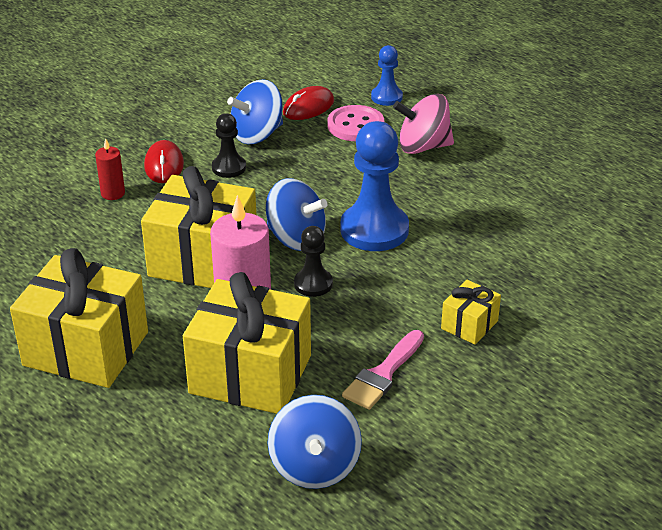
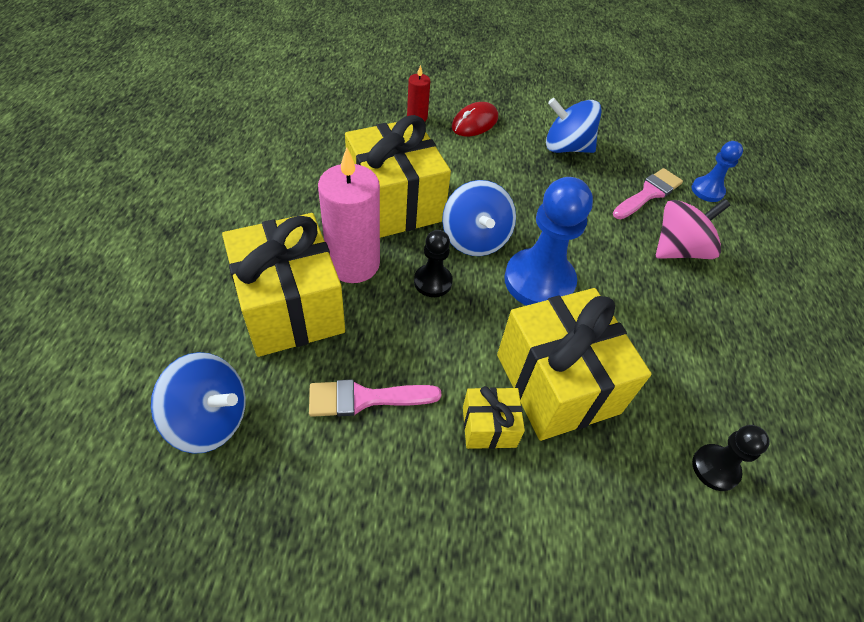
camera: 45 degrees right, 15 degrees up
yellow gift [10,248,148,388] -> yellow gift moved to [497,288,652,441]
black pawn [212,113,246,178] -> black pawn moved to [692,425,770,491]
blue spinning top [268,395,362,489] -> blue spinning top turned 120 degrees counterclockwise [151,352,246,454]
red mouse [283,86,334,120] -> none
pink button [328,105,384,141] -> pink brush [613,168,683,219]
pink spinning top [393,94,454,154] -> pink spinning top turned 105 degrees clockwise [656,199,730,259]

